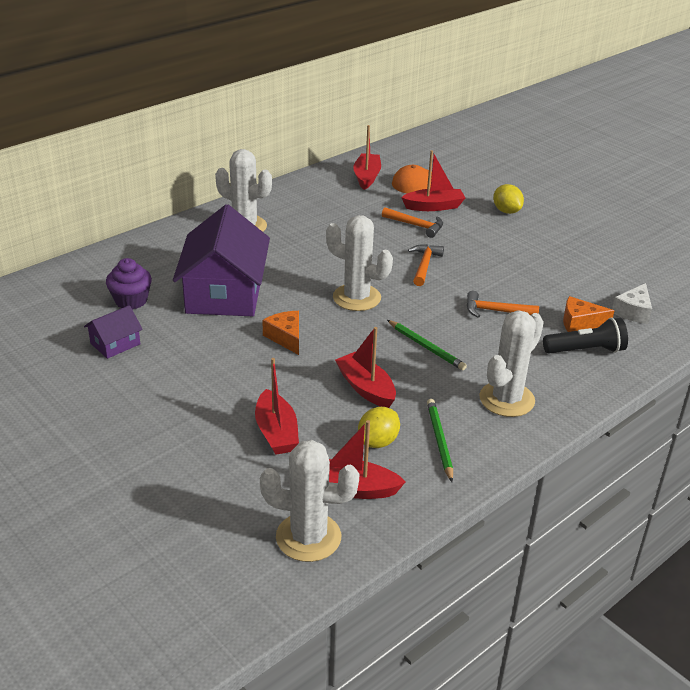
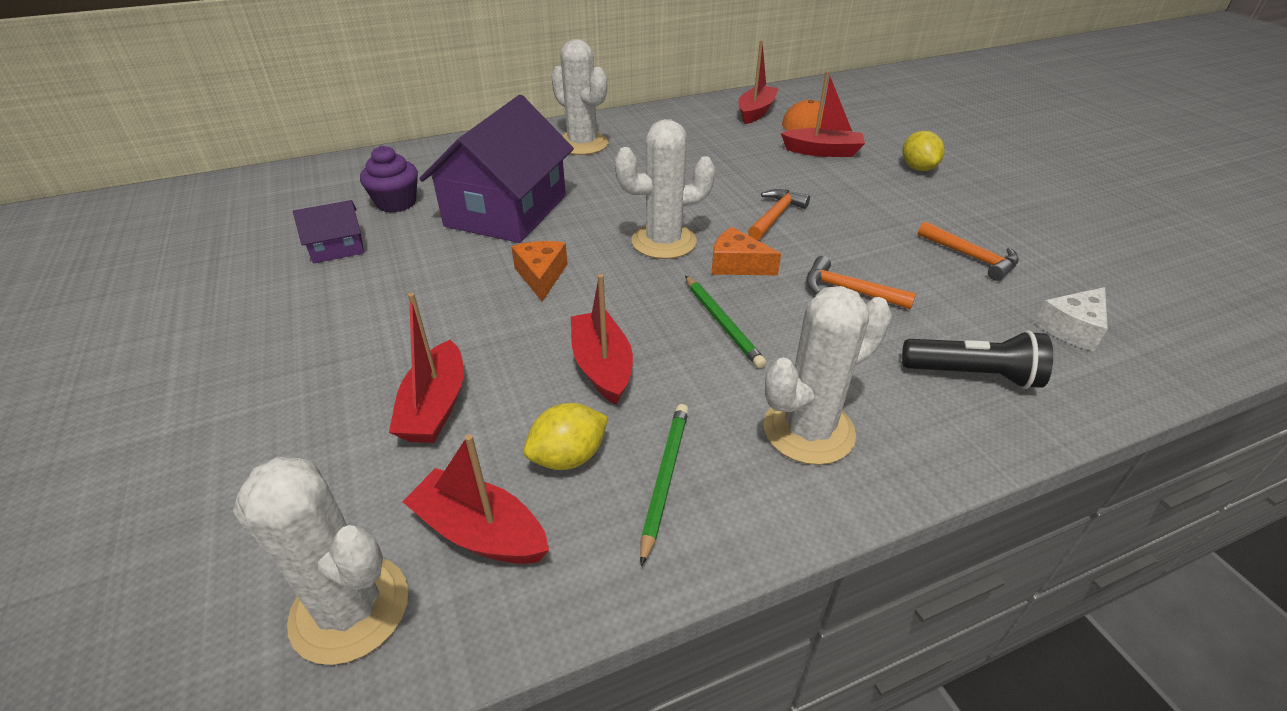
camera: 20 degrees right, 5 degrees up
white cactus [326,215,393,311] -> white cactus turned 60 degrees counterclockwise [615,119,715,259]
orange hammer [382,207,443,238] -> orange hammer moved to [918,221,1019,281]
orange cheese [563,296,614,332] -> orange cheese moved to [712,227,781,275]

